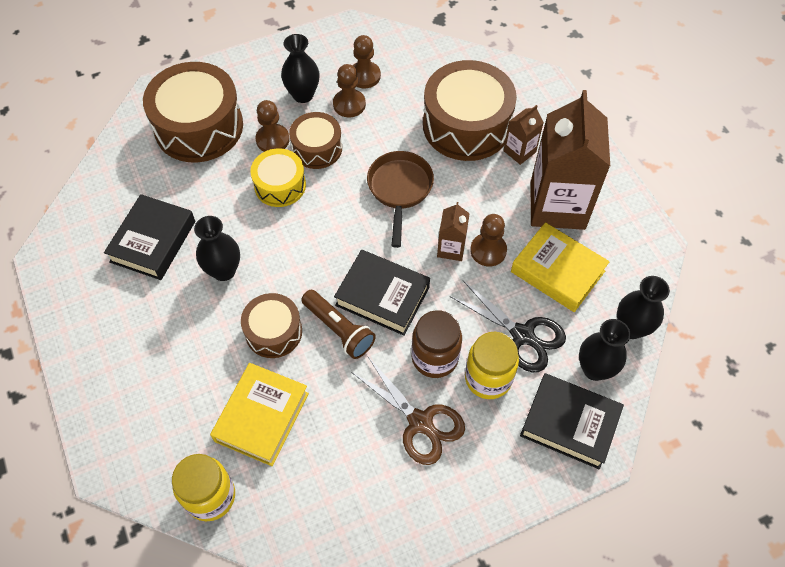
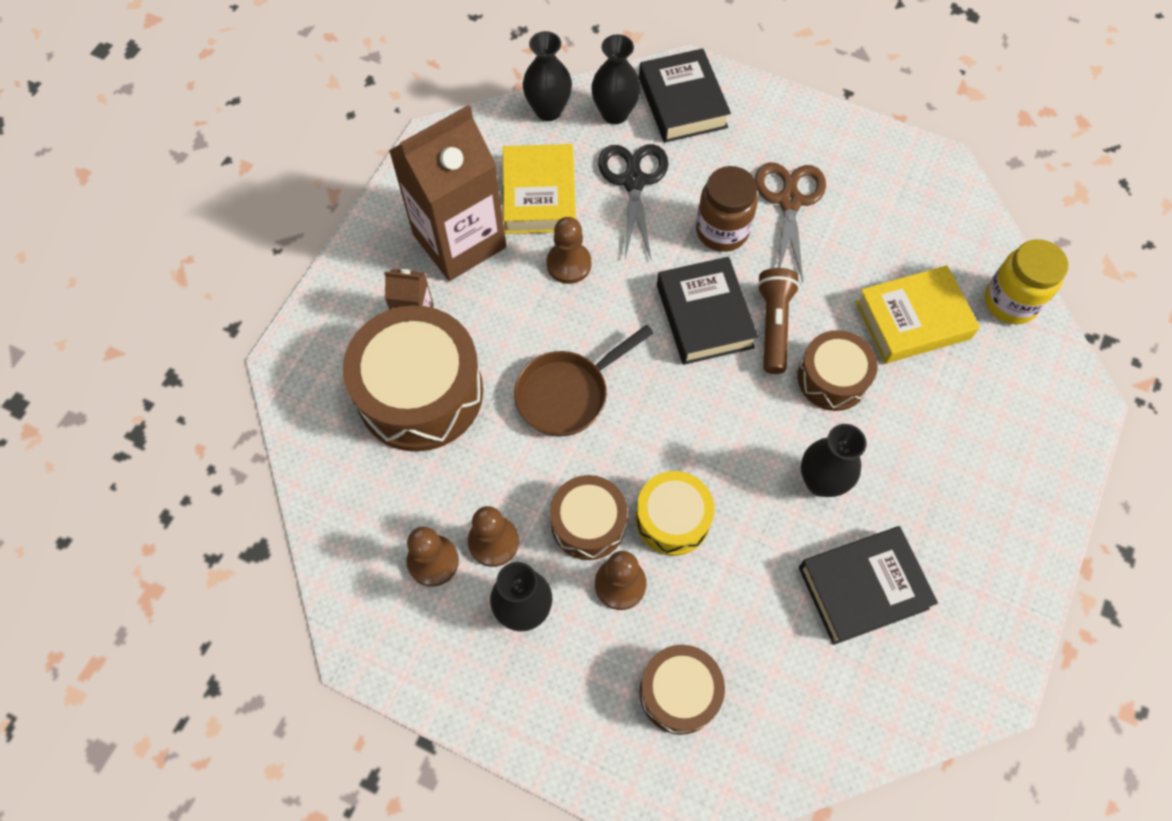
camera: 130 degrees left, 5 degrees up
brown drum [143,62,243,163] -> brown drum [640,645,725,735], size x0.56
brown carton [437,202,470,261] -> none
yellow jar [465,332,519,399] -> none

